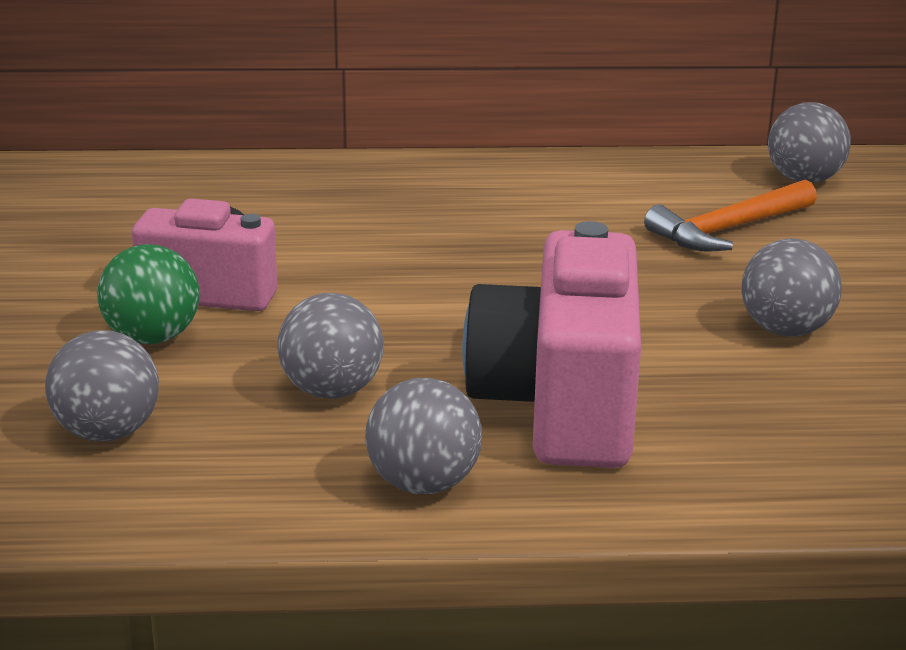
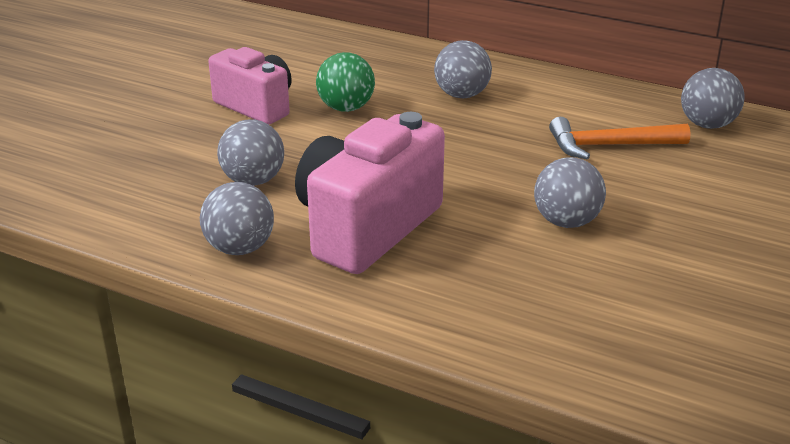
camera: 30 degrees right, 5 degrees up
grey ball [45,330,159,442] -> grey ball moved to [434,40,492,98]
green ball [98,244,199,344] -> green ball moved to [316,52,375,112]

